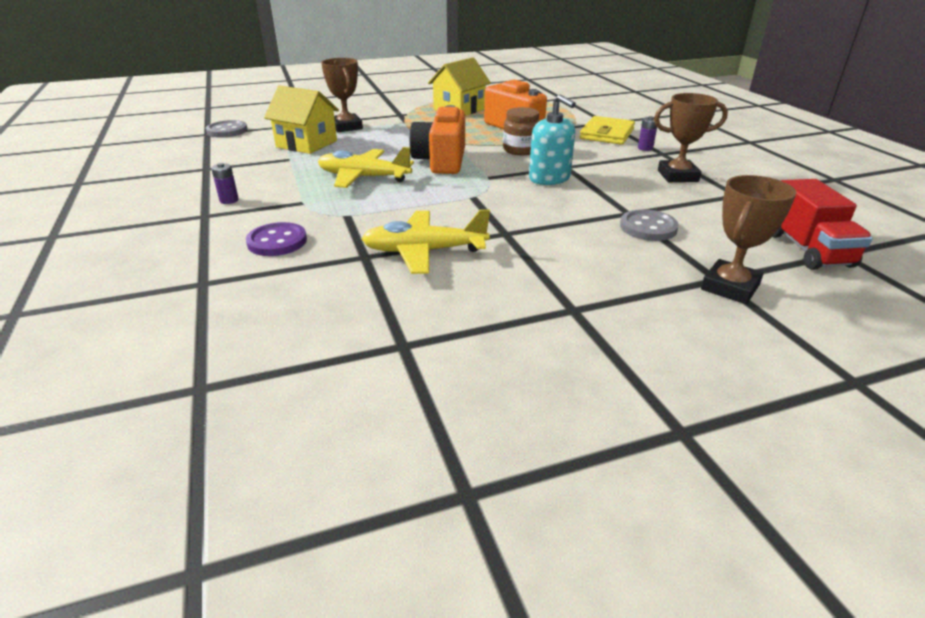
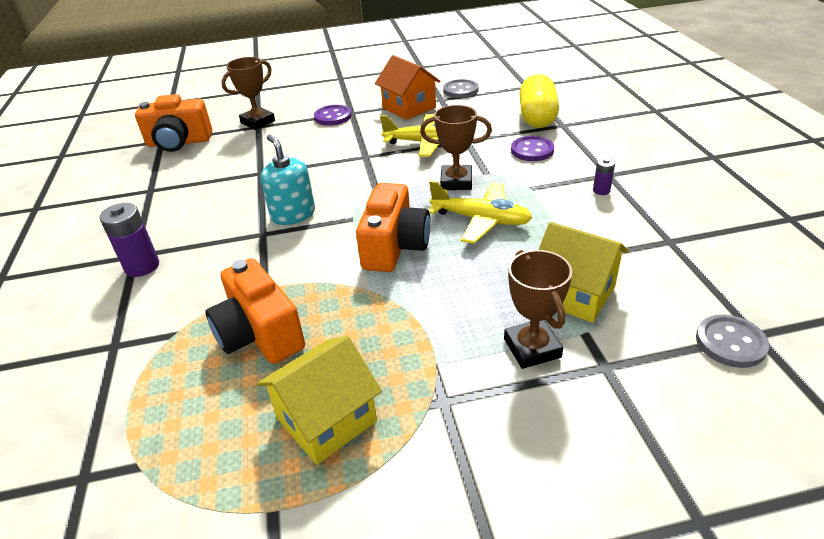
camera: 170 degrees left, 5 degrees up
brown jar [503,107,539,155] -> none
yellow wallet [580,116,635,145] -> none
grey button [620,209,679,241] -> grey button moved to [443,79,478,98]
purple battery [638,116,657,151] -> purple battery [100,203,159,277], size x1.83
brown trophy [654,93,728,182] -> brown trophy moved to [420,105,492,190]
red truck [772,179,873,270] -> orange camera [135,94,212,152]
none -> purple button [314,105,351,126]
none -> orange house [375,55,441,120]
none -> yellow capsule [519,74,559,128]

